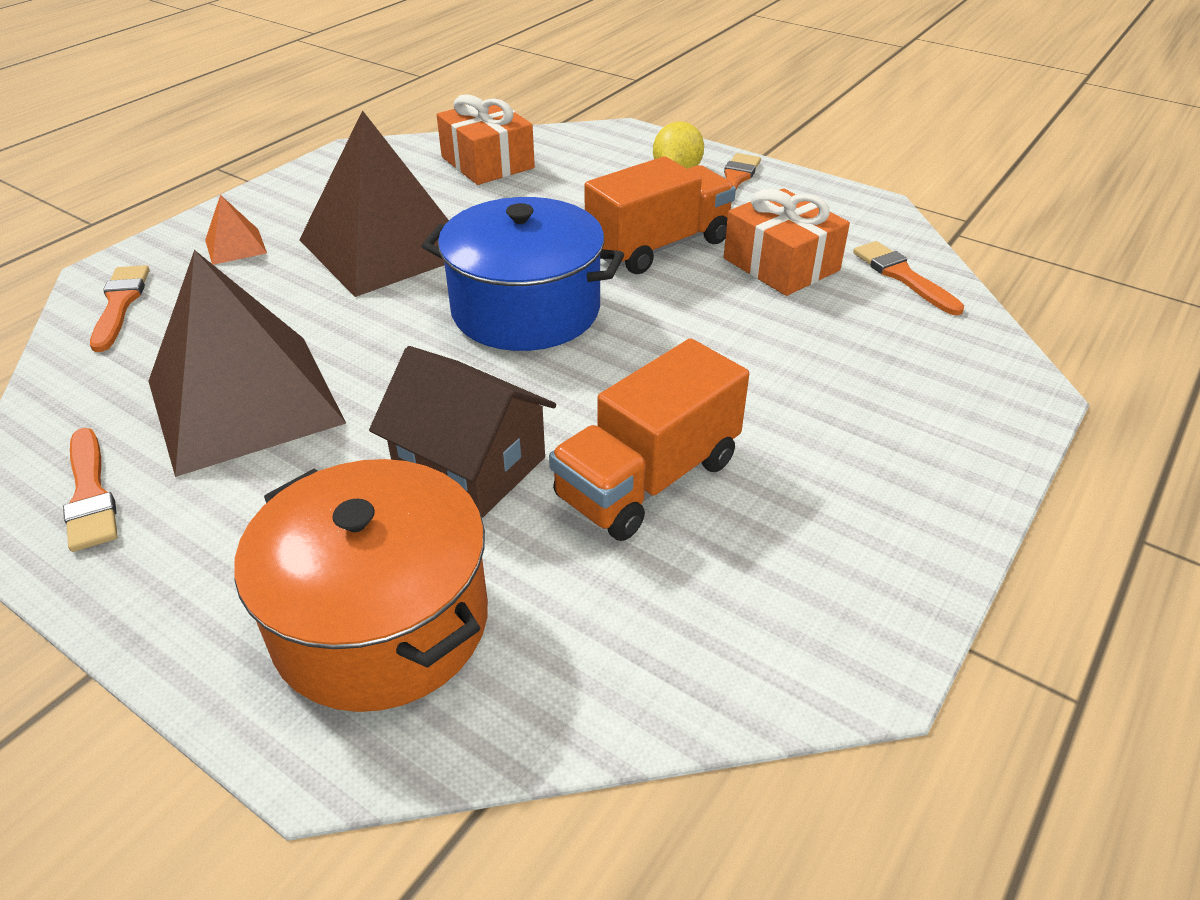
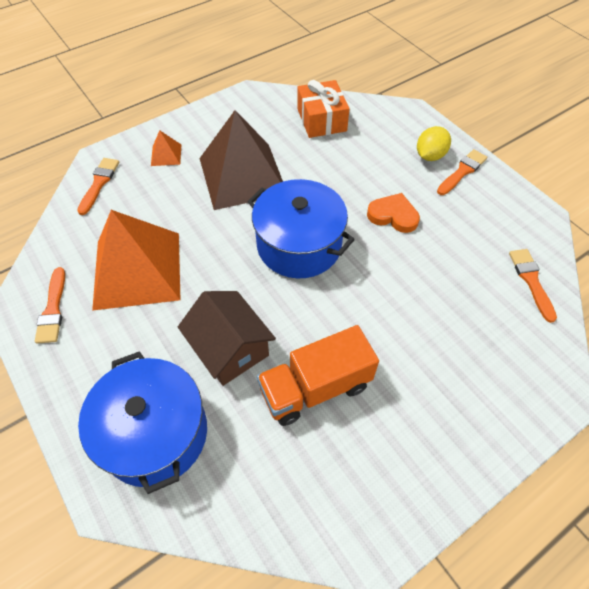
camera: 20 degrees right, 15 degrees up
brown pyramid [148,250,346,477] -> orange pyramid [92,210,181,311]
orange pot [234,459,488,712] -> blue pot [78,351,207,494]
orange truck [584,156,736,274] -> orange heart [367,193,420,233]
orange gift [724,188,850,296] -> none

